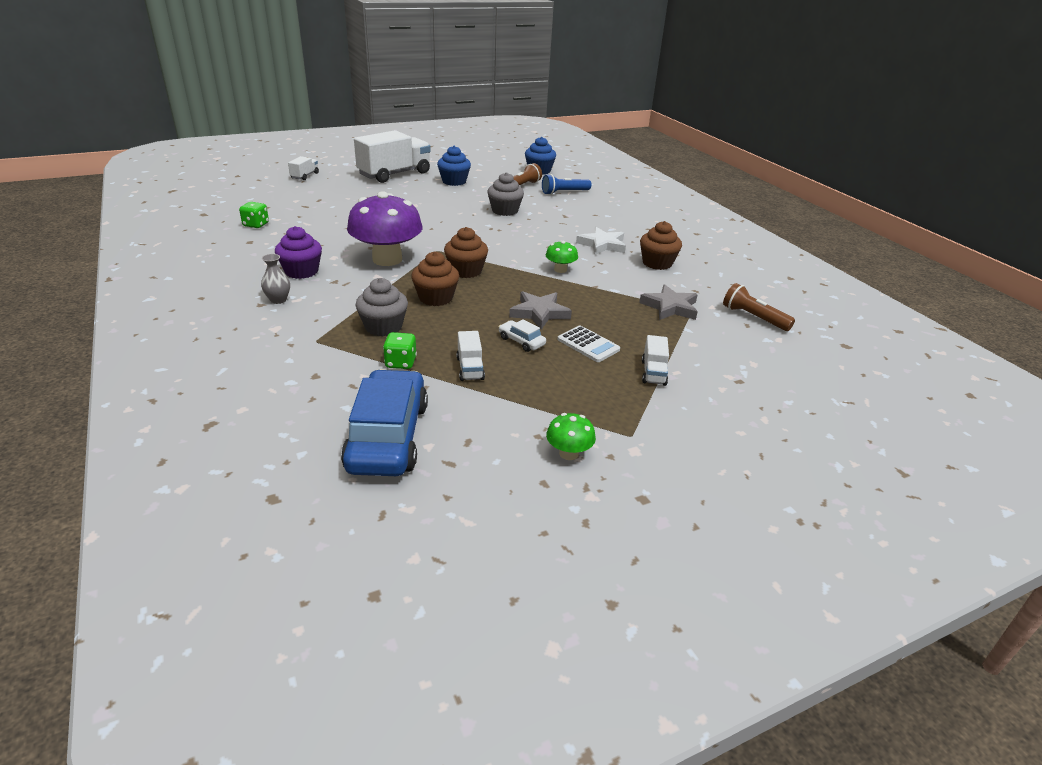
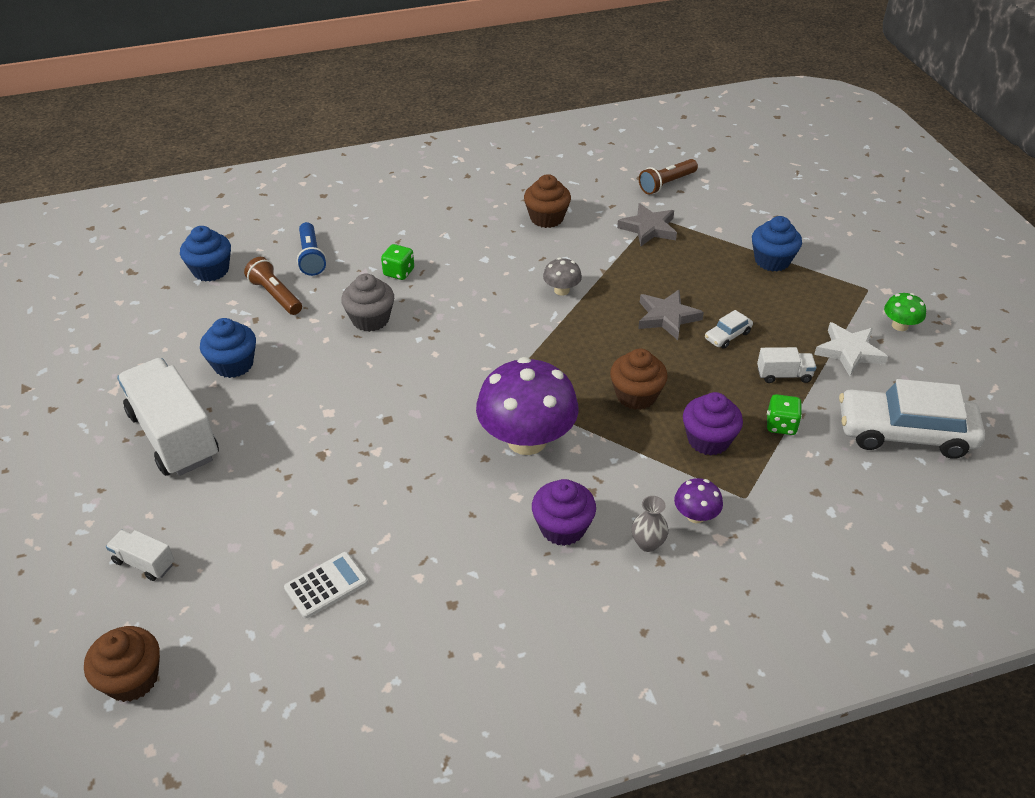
camera: 80 degrees left, 10 degrees up
green dice [239,202,269,228] -> green dice moved to [381,244,414,280]
blue car [341,369,428,476] -> white car [839,379,985,459]
grey cupcake [355,278,408,336] -> purple cupcake [683,392,743,455]
brown cupcake [444,227,488,278] -> brown cupcake moved to [84,626,160,702]
green mushroom [546,241,578,273] -> grey mushroom [543,258,582,295]
white calculator [557,326,620,362] -> white calculator moved to [284,552,368,618]
white star [576,227,626,255] -> white star moved to [814,322,888,376]
white truck [642,335,669,386] -> blue cupcake [752,216,802,272]
none -> purple mushroom [674,478,723,523]

